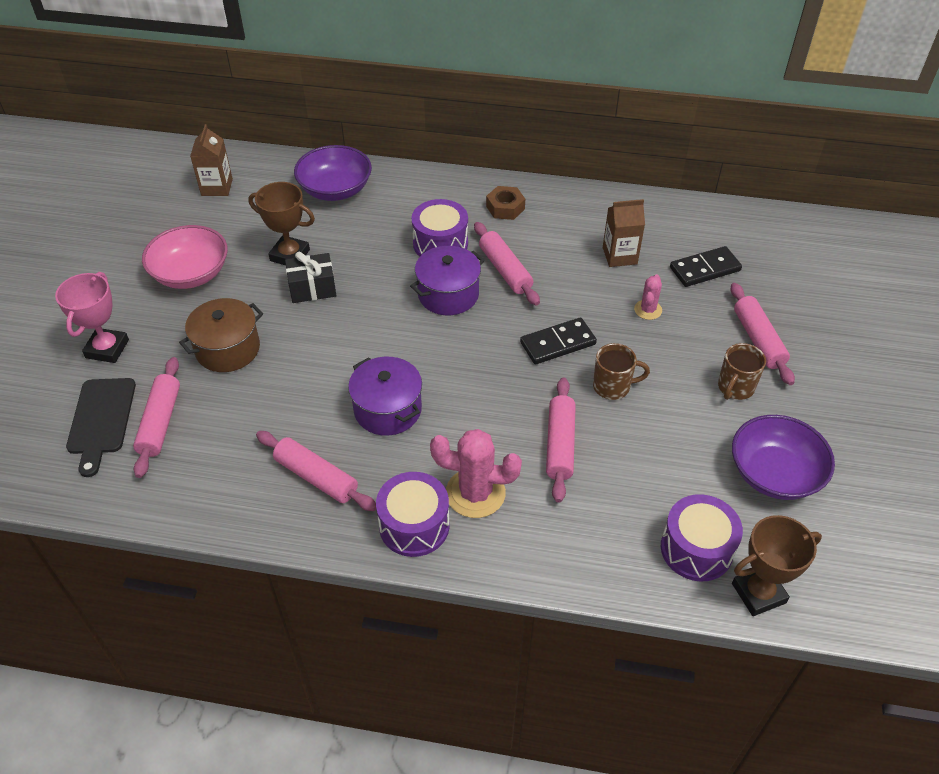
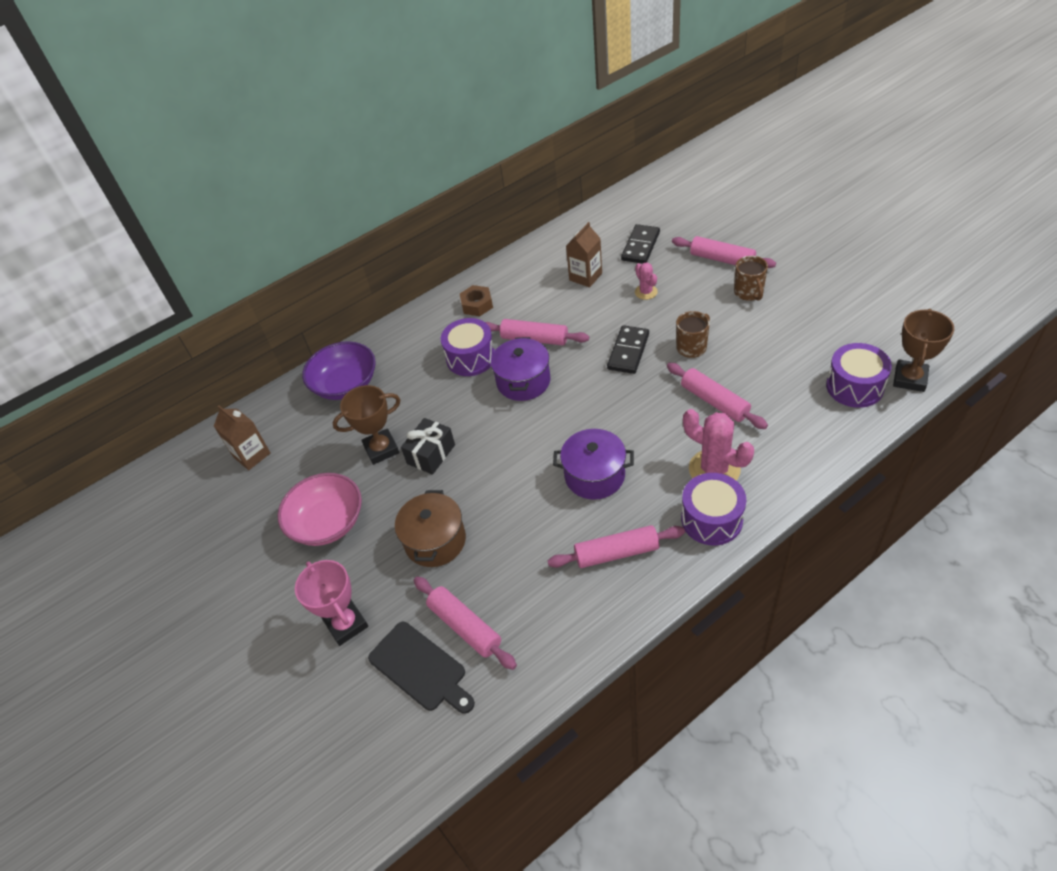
camera: 40 degrees left, 0 degrees up
pink cactus [430,429,522,518] -> pink cactus turned 75 degrees clockwise [683,409,754,481]
purple bowl [732,415,835,500] -> none

